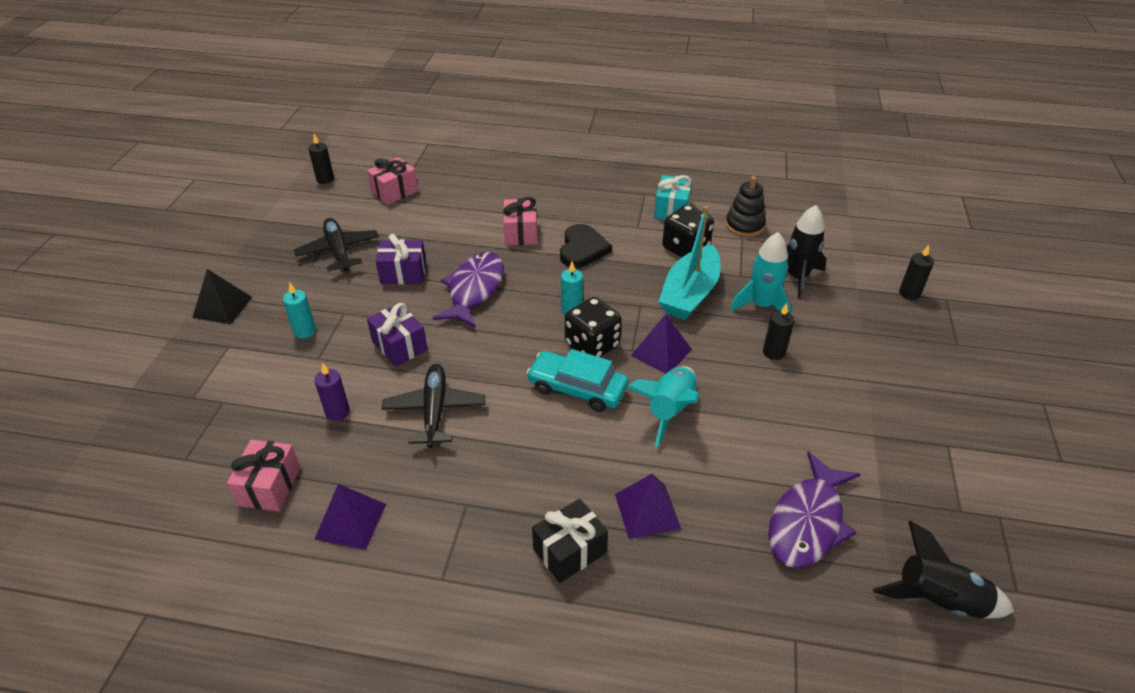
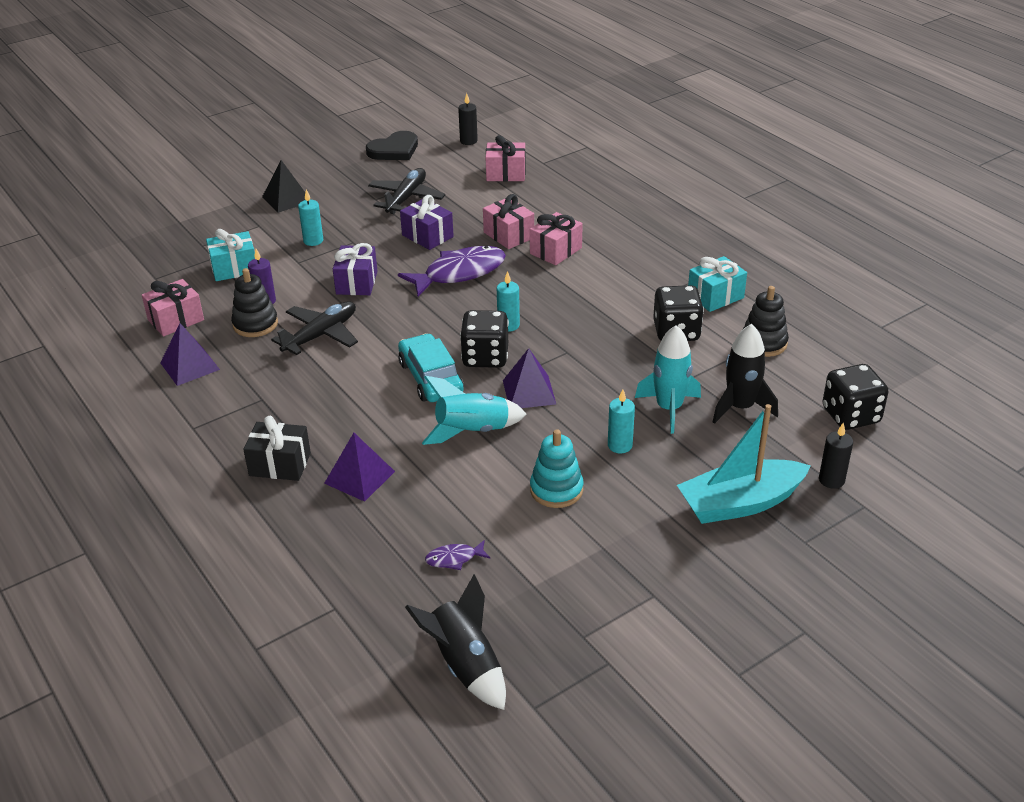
camera: 45 degrees right, 5 degrees down
black heart [560,224,612,268] -> black heart moved to [366,131,418,160]
turquoise boat [659,206,721,320] -> turquoise boat moved to [677,404,811,524]
black candle [763,303,794,360] -> turquoise candle [608,389,635,453]
purple fish [768,451,860,568] -> purple fish [425,540,490,570], size x0.44
none -> turquoise gift [206,229,255,281]
none -> black stacking toy [231,268,278,337]
none -> pink gift [483,194,534,249]
none -> turquoise stacking toy [530,429,584,508]
none -> black dice [822,364,889,430]

